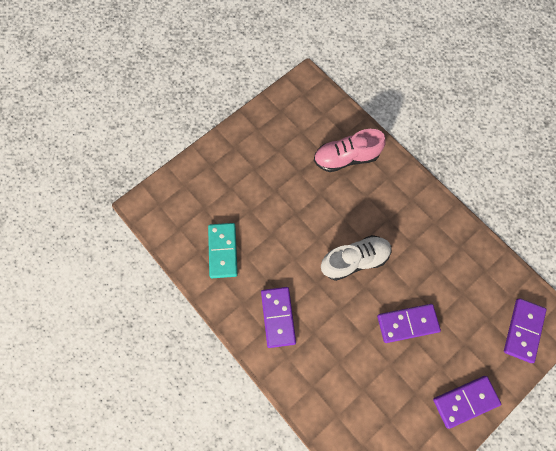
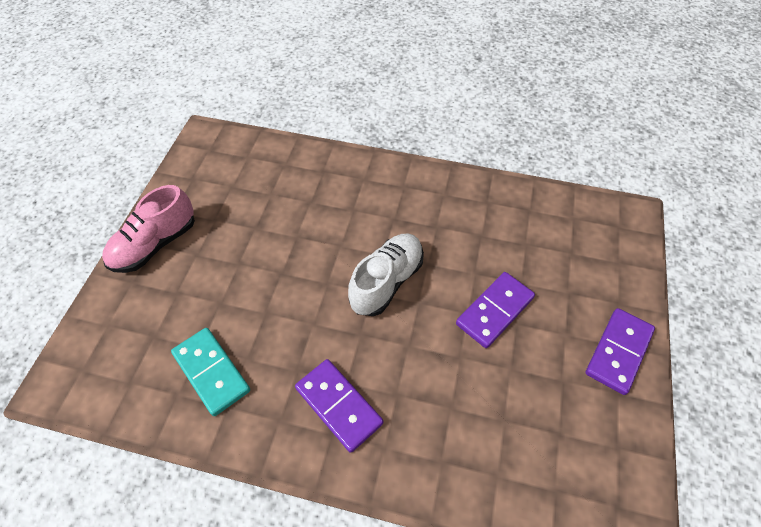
camera: 35 degrees left, 15 degrees down
pink shoe [314,129,386,172] -> pink shoe moved to [102,185,195,273]
purple domino [504,298,546,363] -> none

